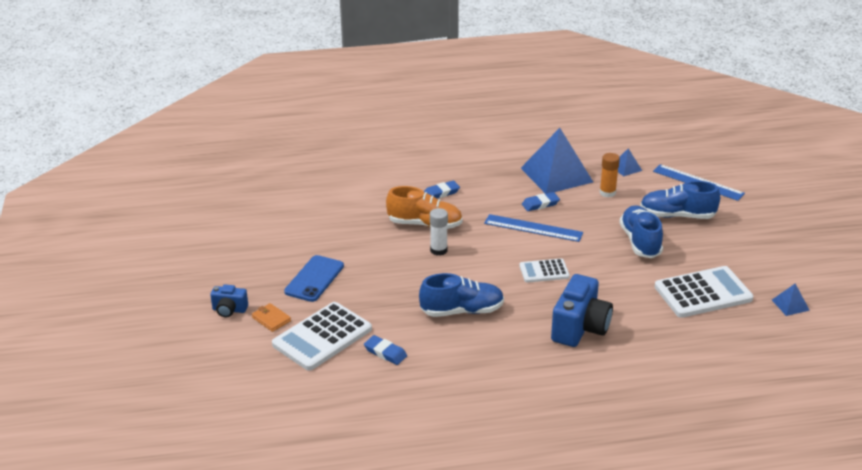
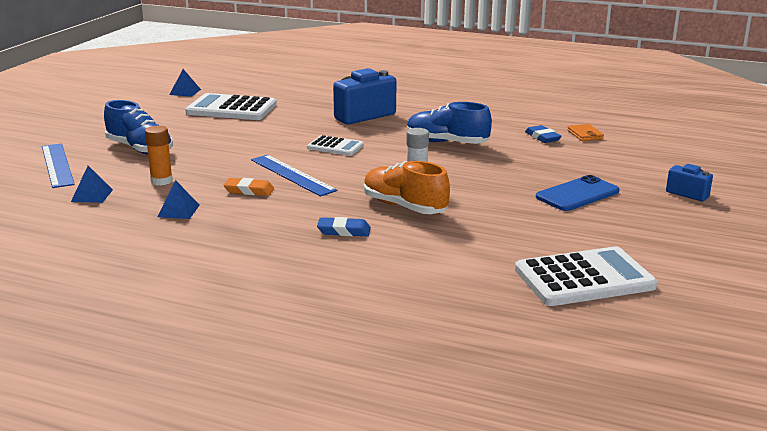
camera: 150 degrees left, 10 degrees down
orange wallet [252,303,291,332] -> orange wallet moved to [567,124,604,141]
white calculator [272,302,372,371] -> white calculator moved to [515,246,657,306]
blue pyramid [521,128,593,194] -> blue pyramid [157,180,200,219], size x0.43
blue eraser [522,192,560,211] -> orange eraser [224,178,274,196]
blue shoe [620,205,663,258] -> none

